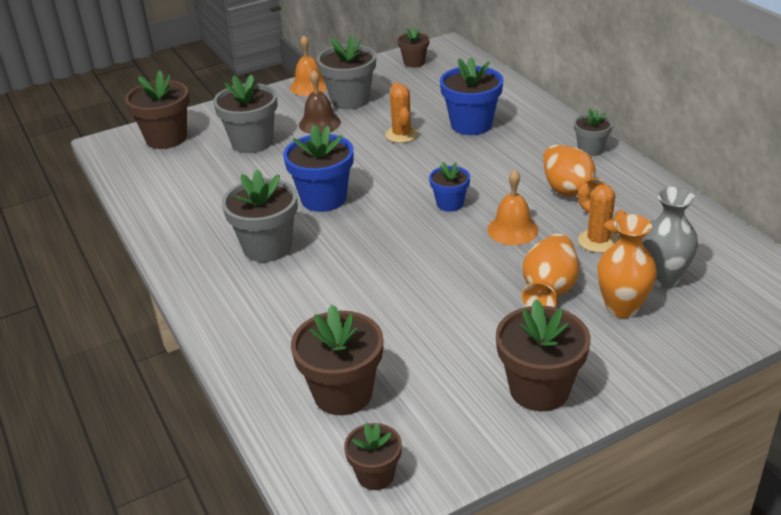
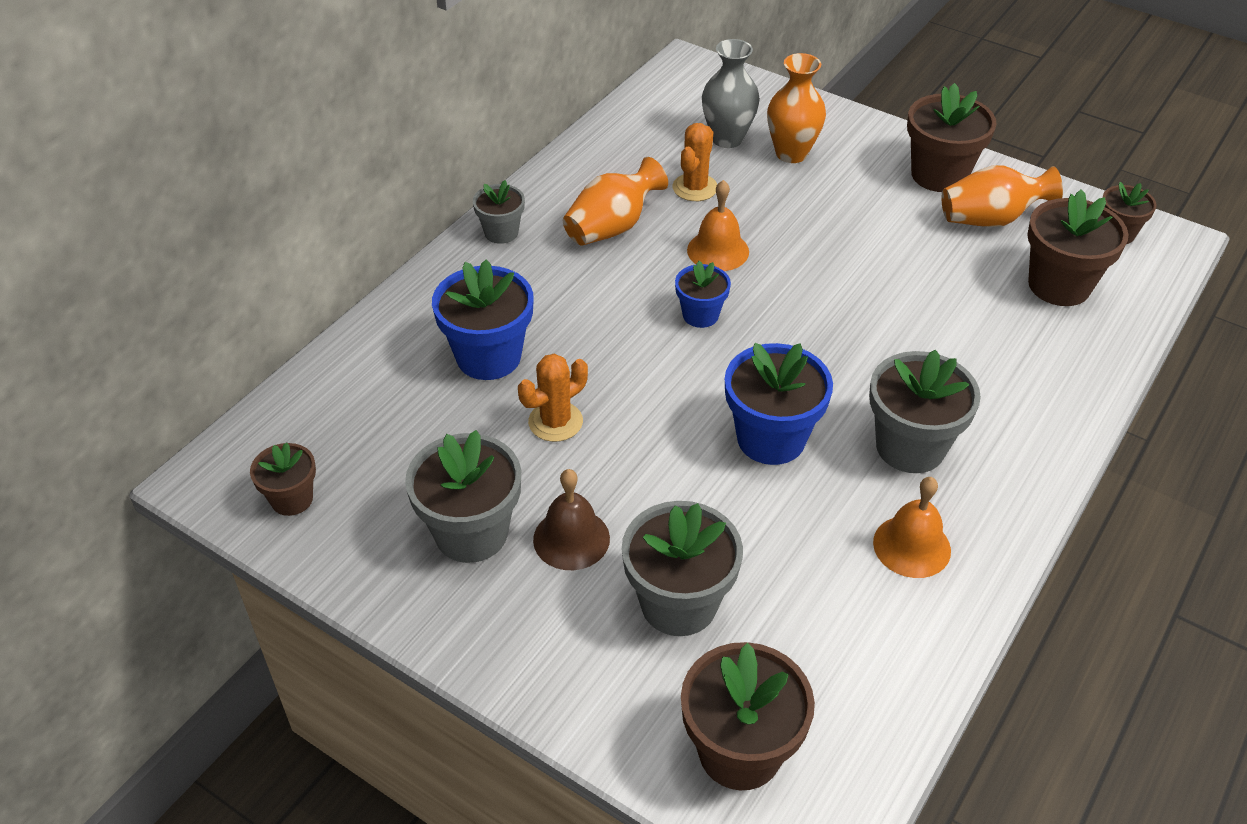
camera: 120 degrees left, 10 degrees up
orange bell [290,35,327,96] -> orange bell moved to [873,477,951,578]
orange vase [522,234,579,307] -> orange vase moved to [941,165,1063,227]

